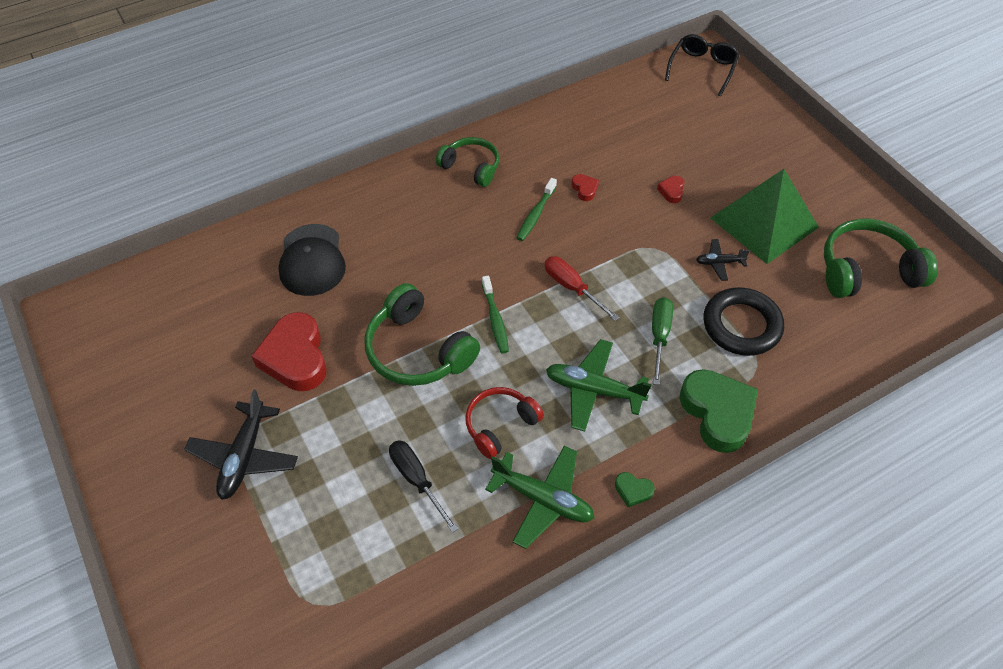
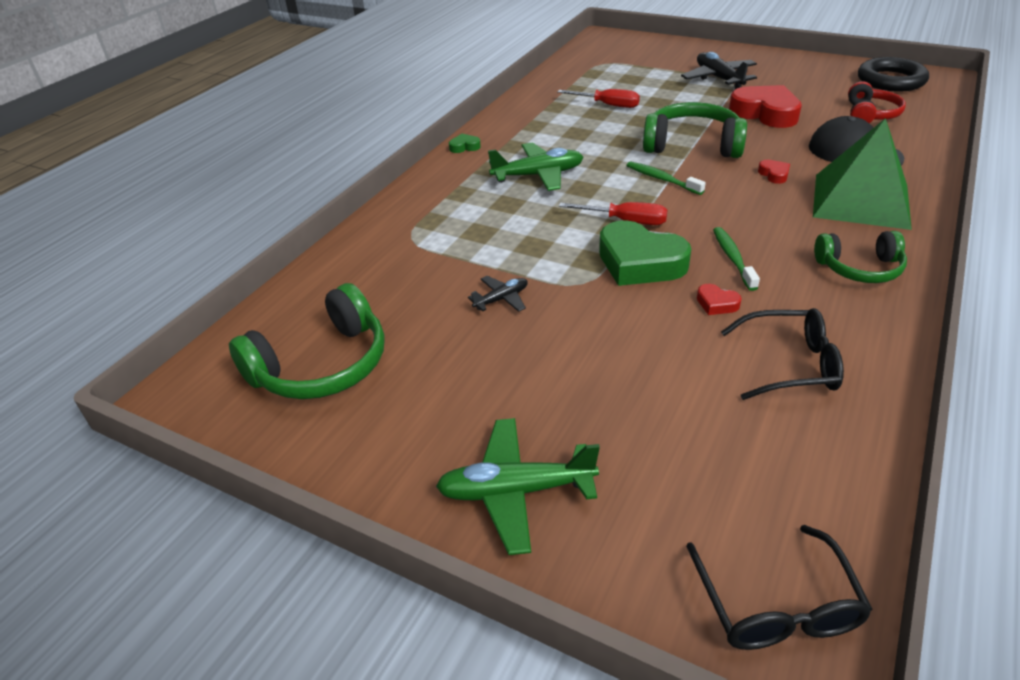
camera: 150 degrees right, 15 degrees down
black screwdriver [389,440,458,533] -> red screwdriver [557,89,640,108]
red headphones [465,387,544,459] -> red headphones moved to [848,81,906,123]
green plane [485,446,595,549] -> green plane moved to [436,418,600,555]
green screwdriver [652,297,673,385] -> none
red heart [657,176,684,203] -> red heart moved to [758,160,790,184]
green heart [679,369,758,453] -> green heart moved to [599,220,691,286]
black ring [704,287,784,356] -> black ring moved to [858,57,929,92]
green pyramid [711,169,819,264] -> green pyramid moved to [813,118,912,230]
none -> black glasses [721,308,844,400]

